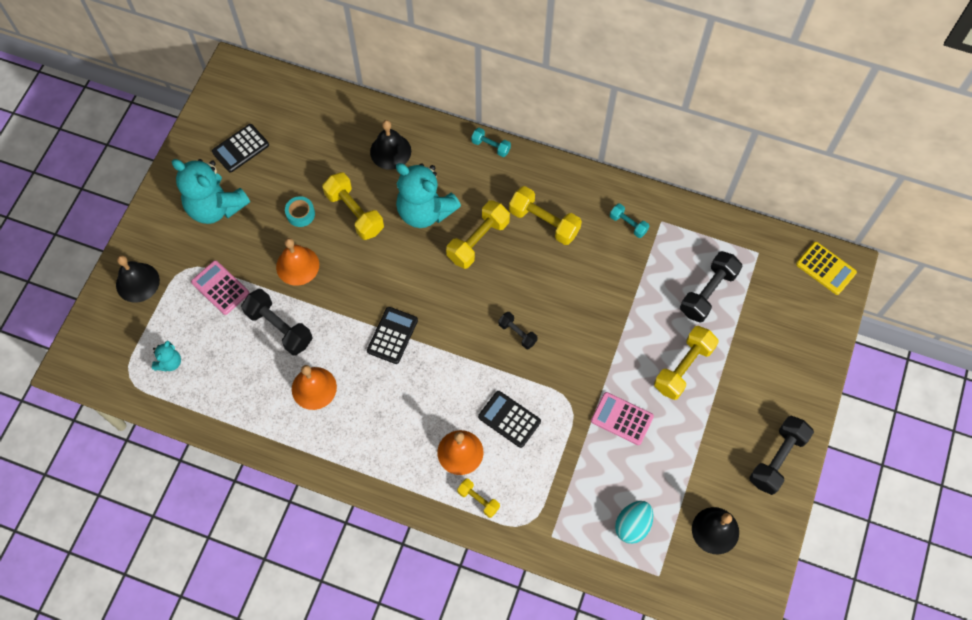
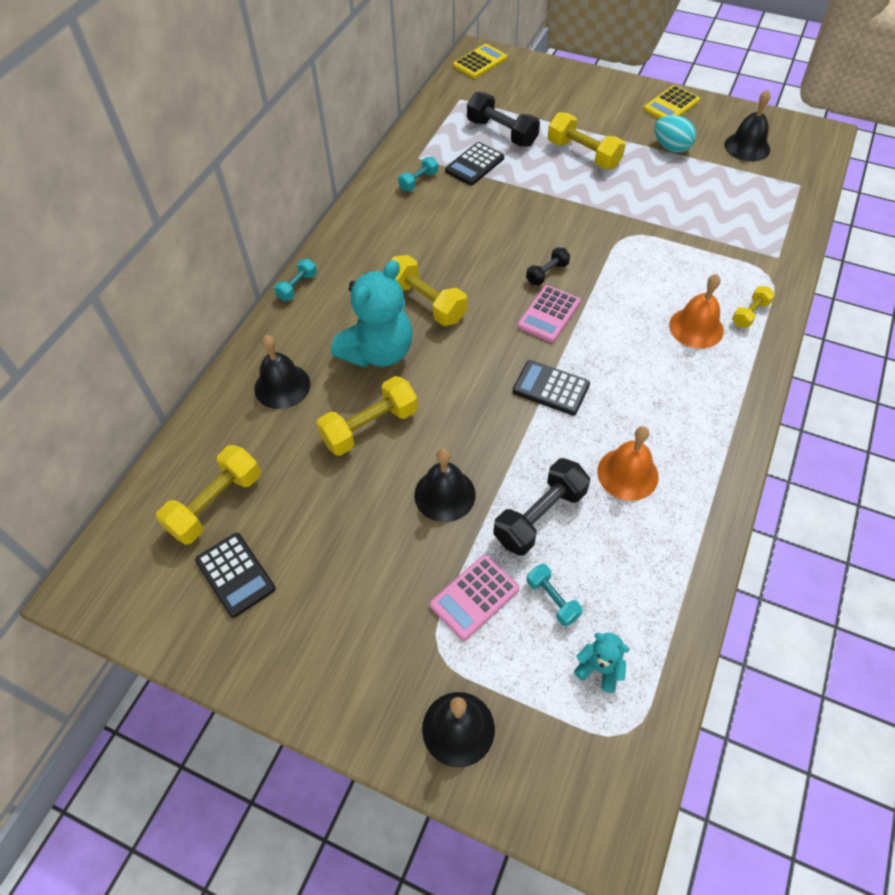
camera: 85 degrees left, 10 degrees down
turquoise teddy bear [172,159,250,224] -> none
orange bell [276,238,319,286] -> black bell [414,448,476,522]
turquoise tape [285,196,315,227] -> none
black calculator [478,391,541,448] -> black calculator moved to [445,142,504,185]
yellow dumbbell [509,186,582,245] -> yellow dumbbell moved to [156,445,261,545]
pink calculator [591,392,654,445] -> pink calculator moved to [517,285,581,343]
turquoise egg [615,501,653,544] -> turquoise egg moved to [654,115,696,153]
black dumbbell [749,416,814,495] -> yellow calculator [643,85,700,119]
none -> turquoise dumbbell [527,564,583,626]

